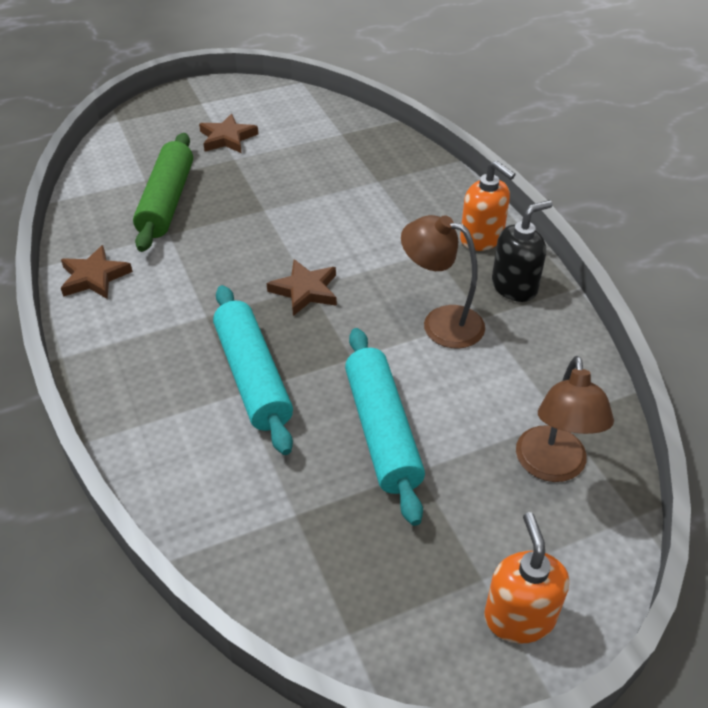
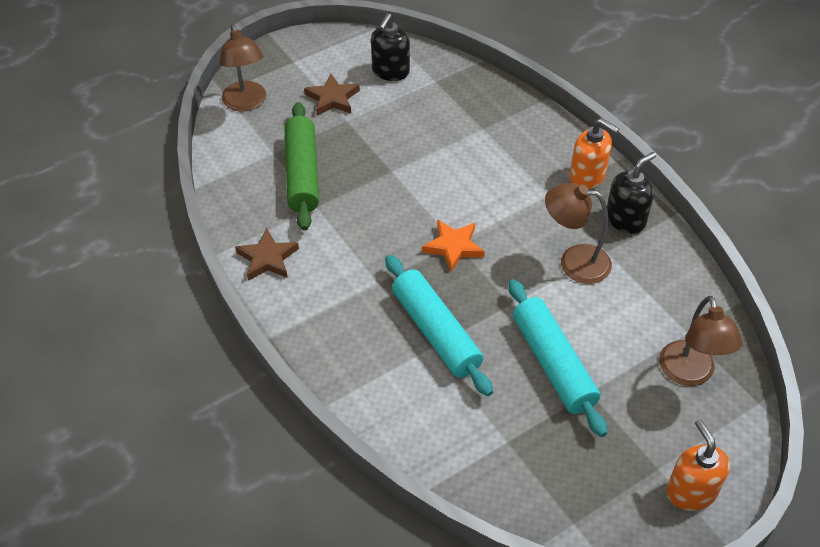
camera: 10 degrees left, 5 degrees up
brown star [267,259,337,316] -> orange star [422,220,485,272]
none -> brown lamp [219,24,266,112]
none -> black soap dispenser [371,13,410,81]

